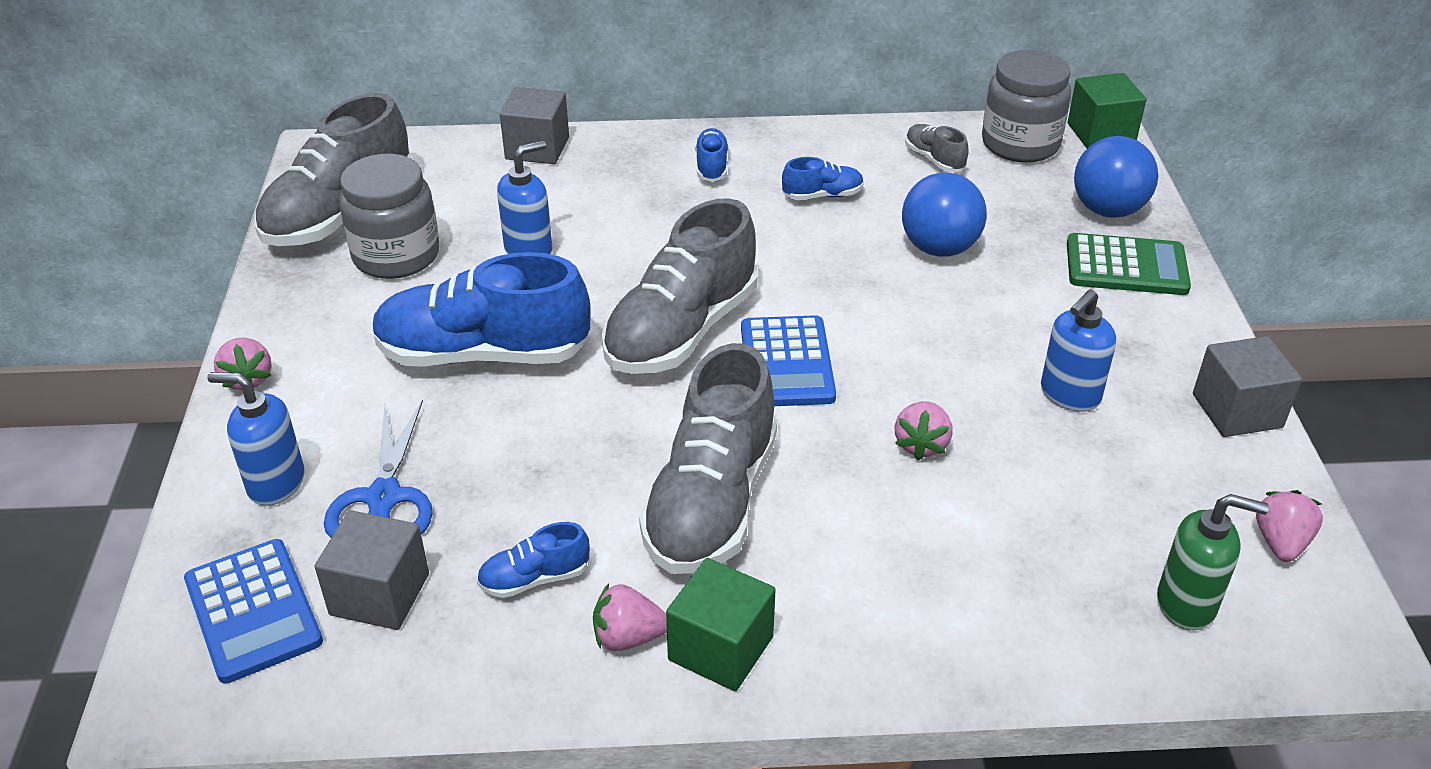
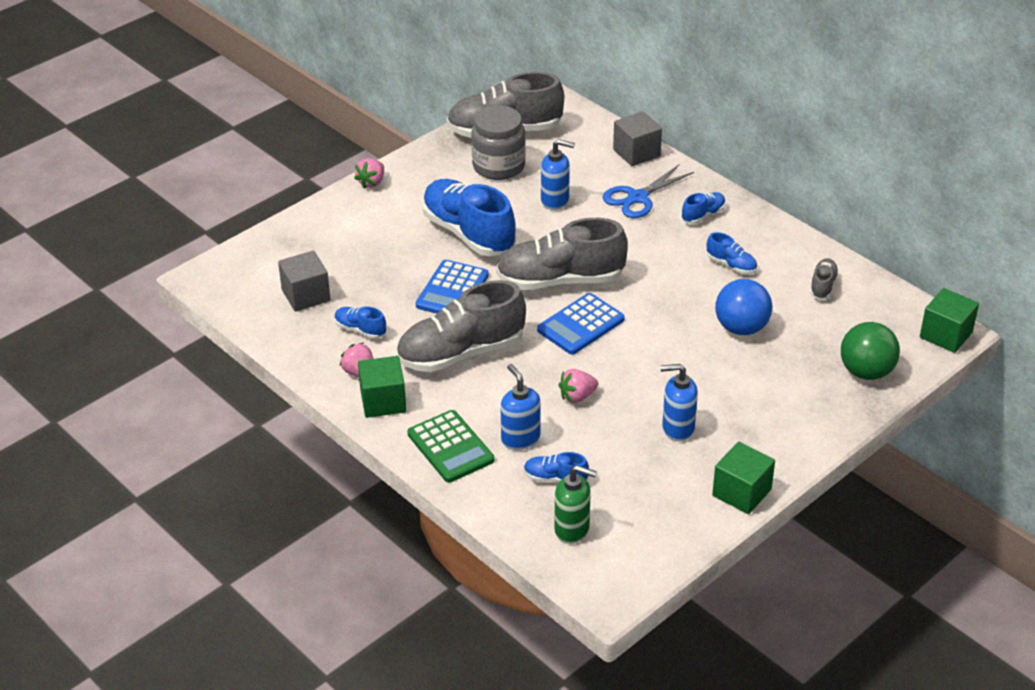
camera: 50 degrees right, 0 degrees up
blue calculator [184,539,323,684] -> blue calculator moved to [416,260,489,314]
blue soap dispenser [207,372,305,506] -> blue soap dispenser moved to [500,364,540,450]
blue scissors [324,400,433,538] -> blue scissors moved to [603,165,694,218]
grey jar [982,50,1071,163] -> none
green calculator [1067,233,1191,295] -> green calculator moved to [408,410,494,483]
blue ball [1074,136,1158,218] -> green ball [841,322,900,380]
green soap dispenser [1157,494,1269,630] -> green soap dispenser turned 45 degrees counterclockwise [554,465,597,544]
grey cube [1193,336,1302,437] -> green cube [712,442,775,514]
pink strawberry [1256,490,1323,562] -> none
none -> blue shoe [524,452,589,483]

